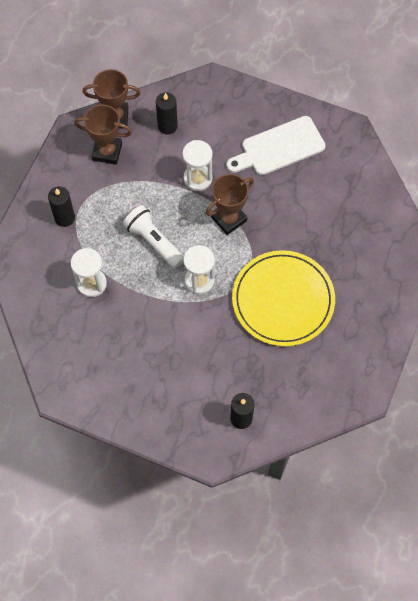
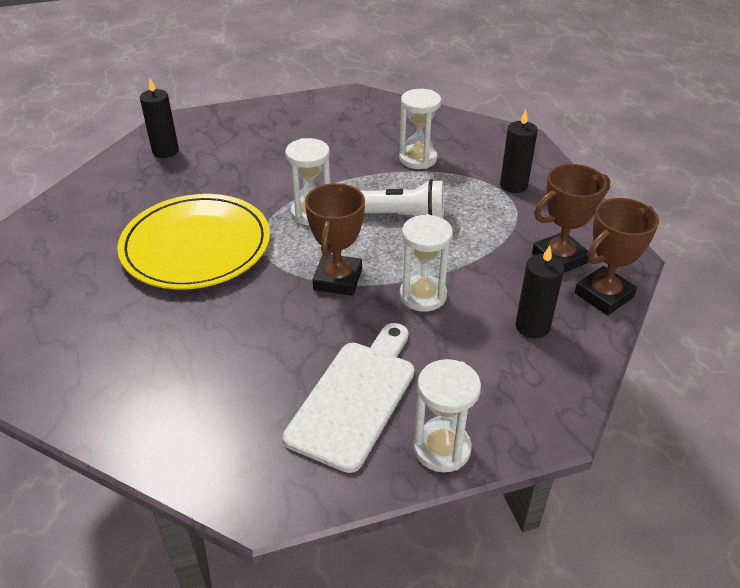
camera: 140 degrees right, 25 degrees down
none -> white hourglass [413,359,481,472]

